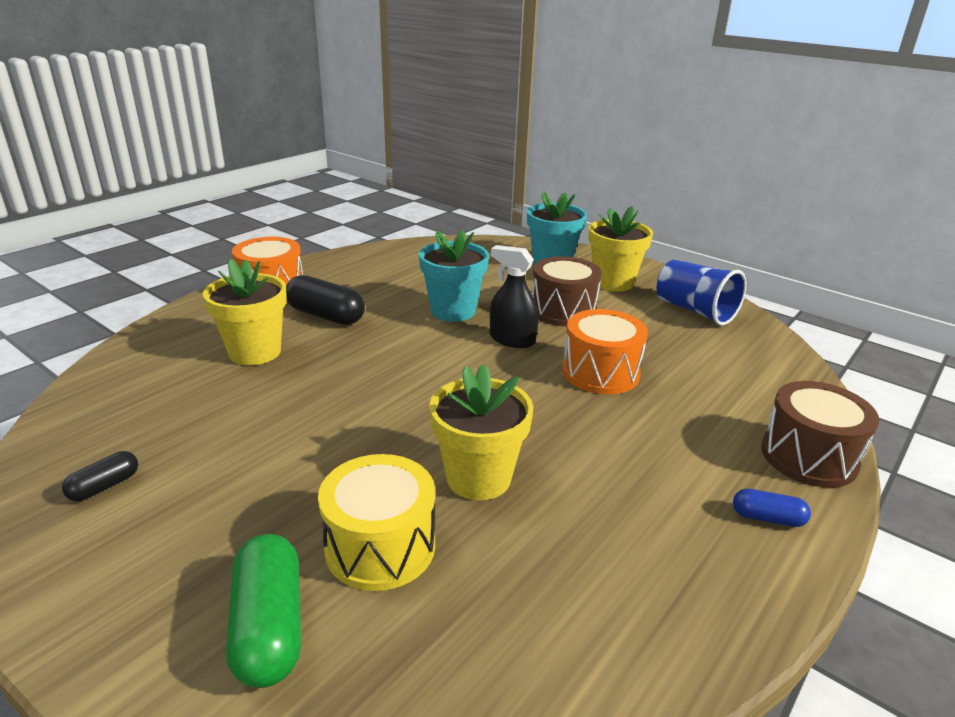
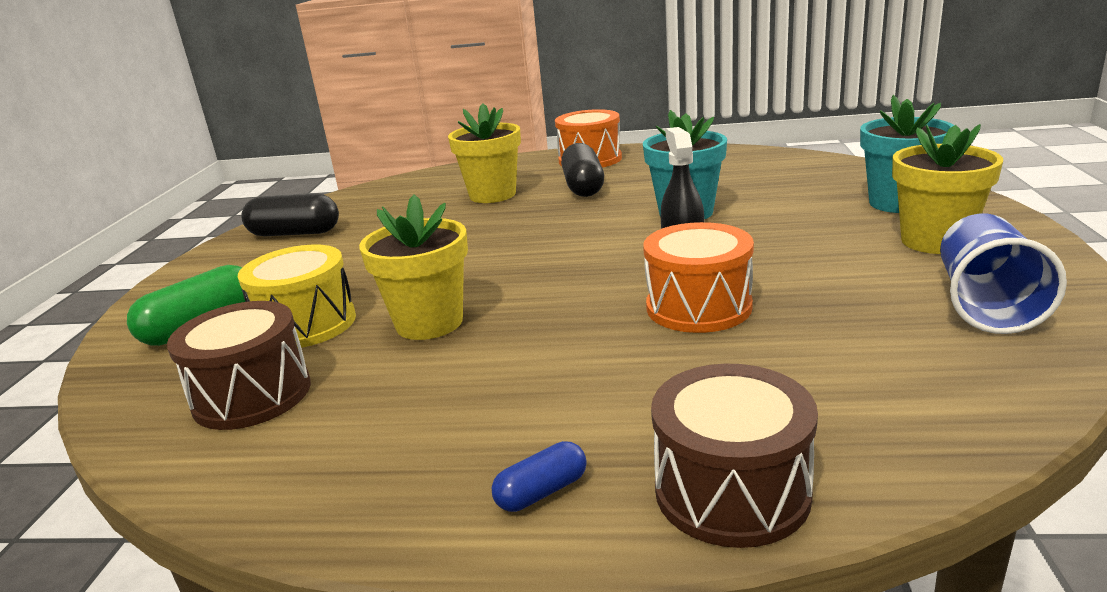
camera: 60 degrees right, 5 degrees down
black capsule [62,451,138,501] -> black capsule [241,194,339,236], size x1.86
brown drum [532,256,602,326] -> brown drum moved to [167,301,311,430]
blue capsule [733,489,811,527] -> blue capsule turned 75 degrees clockwise [492,441,587,512]

